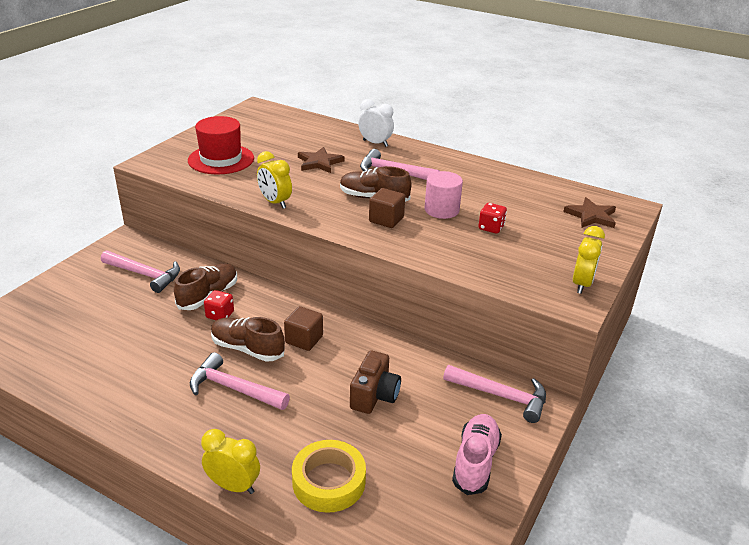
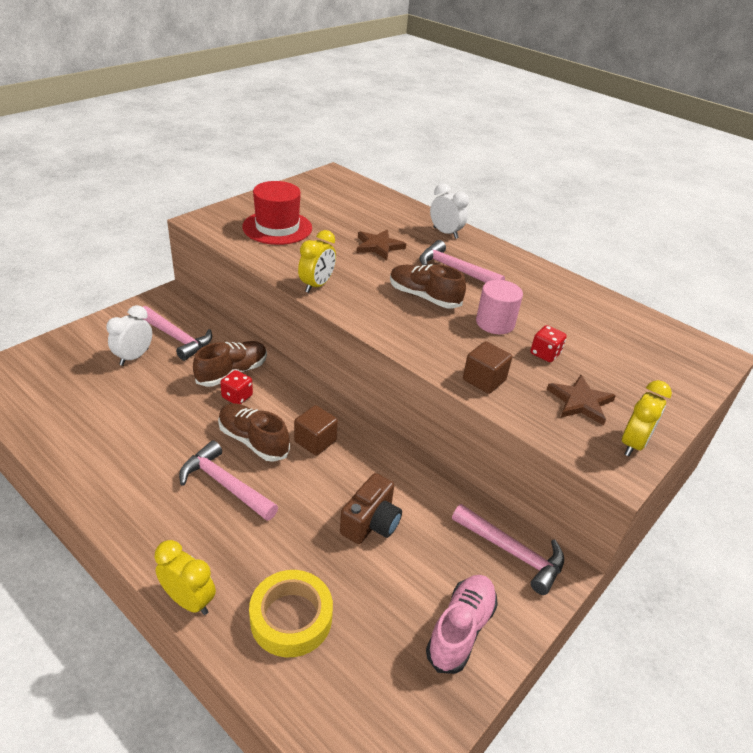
camera: 10 degrees right, 5 degrees up
yellow clock [257,151,292,209] -> yellow clock turned 120 degrees counterclockwise [298,230,336,293]
brown cube [369,188,405,228] -> brown cube moved to [463,341,512,394]
brown star [563,197,616,228] -> brown star moved to [547,375,616,425]
none -> white clock [106,305,152,366]

